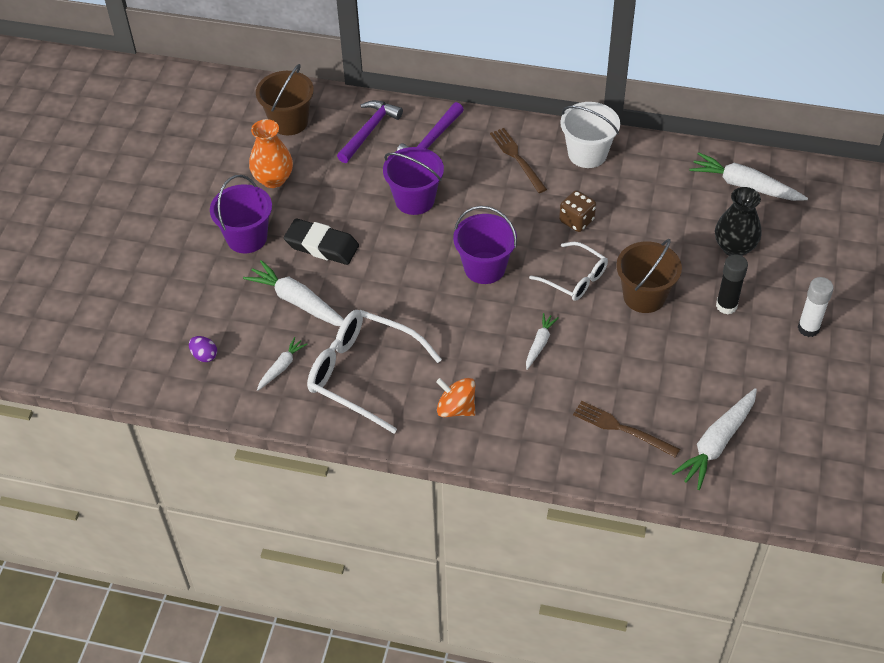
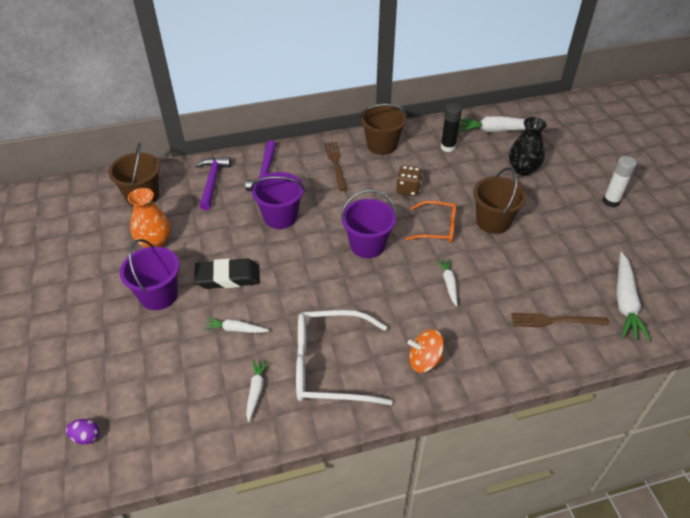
camera: 30 degrees left, 5 degrees down
purple egg [189,336,217,362] -> purple egg moved to [66,419,100,445]
white carrot [243,260,344,326] -> white carrot [204,317,269,333], size x0.55
brown fork [490,128,547,193] -> brown fork turned 45 degrees clockwise [324,141,347,191]
white glasses [529,242,608,301] -> orange glasses [405,201,456,243]
white bucket [561,102,620,168] -> brown bucket [360,104,408,155]
black glue stick [716,254,748,314] -> black glue stick moved to [441,103,462,152]

